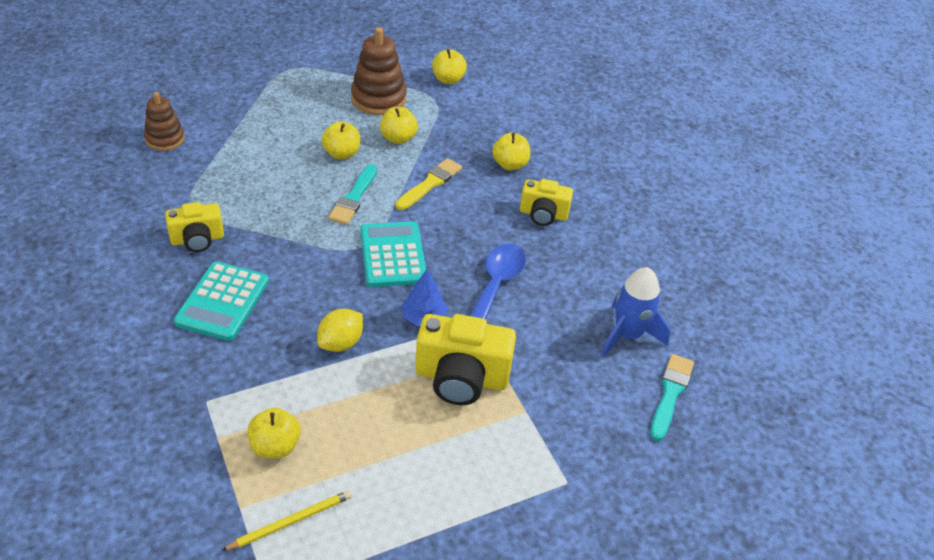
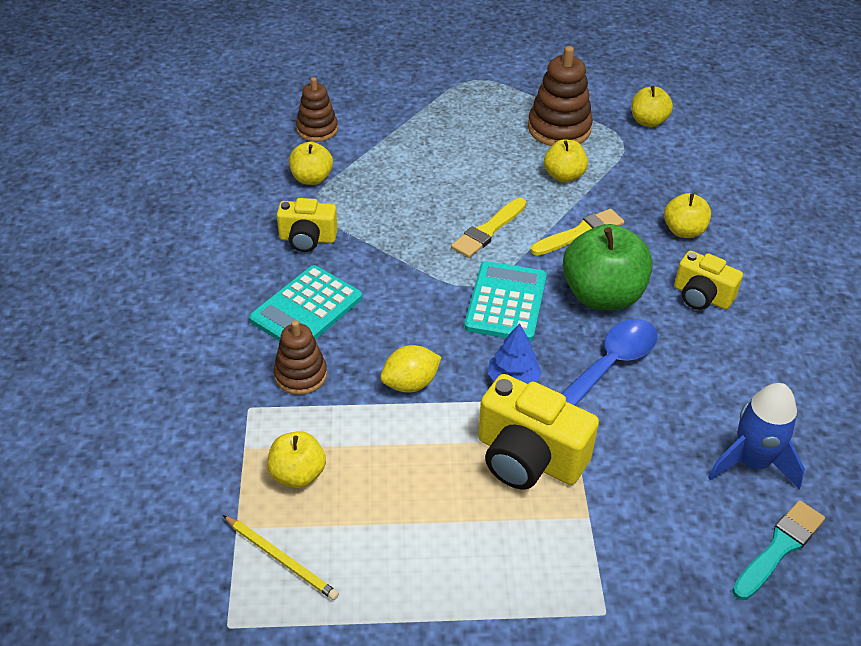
camera: 25 degrees right, 0 degrees up
yellow pencil [221,490,352,551] -> yellow pencil turned 45 degrees clockwise [223,515,339,600]
yellow apple [322,121,360,159] -> yellow apple moved to [289,142,333,185]
turquoise brush [328,164,377,225] -> yellow brush [451,198,526,258]
none -> brown stacking toy [274,320,327,395]
none -> green apple [563,224,653,310]

